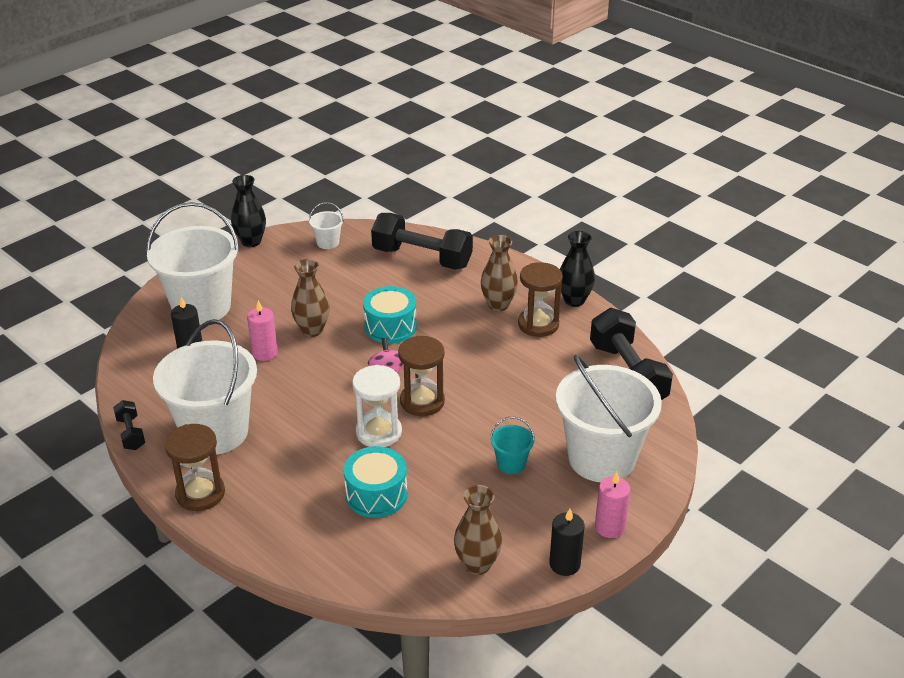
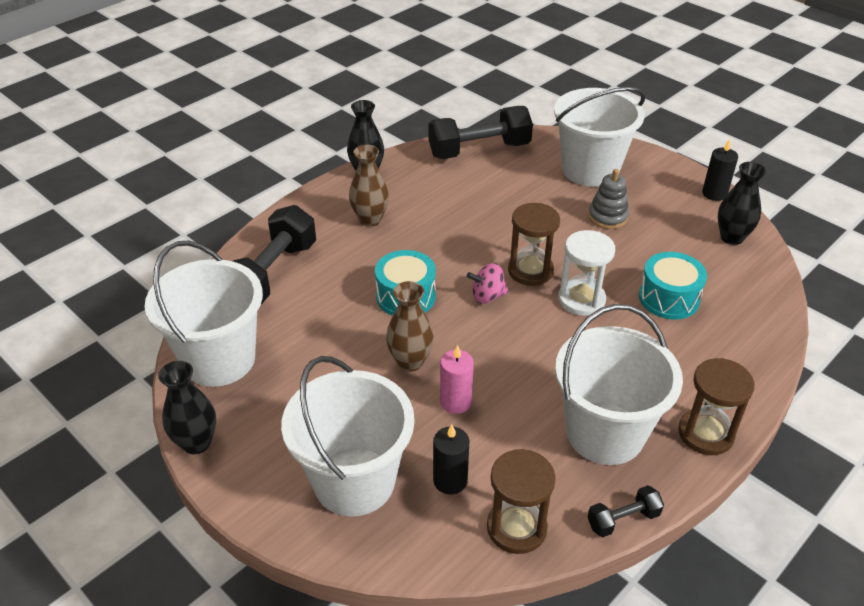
camera: 90 degrees left, 5 degrees up
white bucket [309,202,344,249] -> white bucket [145,241,263,387], size x2.39
brown vase [454,485,502,575] -> black vase [718,162,766,245]
turquoise bucket [490,417,535,474] -> grey stacking toy [588,169,629,229]
brown hourglass [518,262,563,337] -> brown hourglass moved to [487,449,556,554]
pink candle [595,472,630,538] -> none

